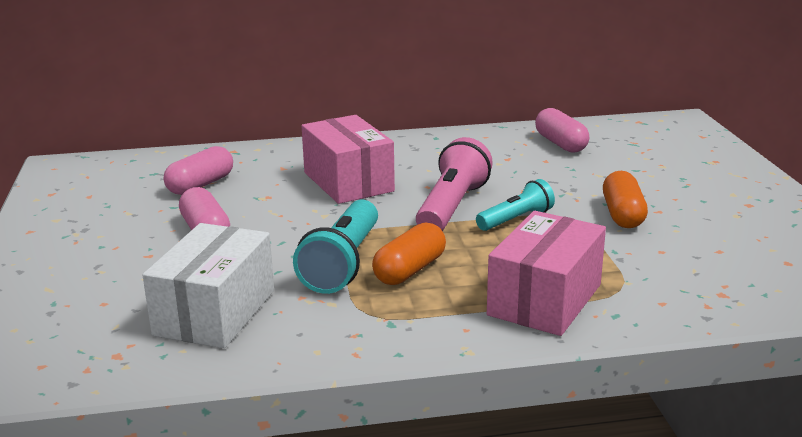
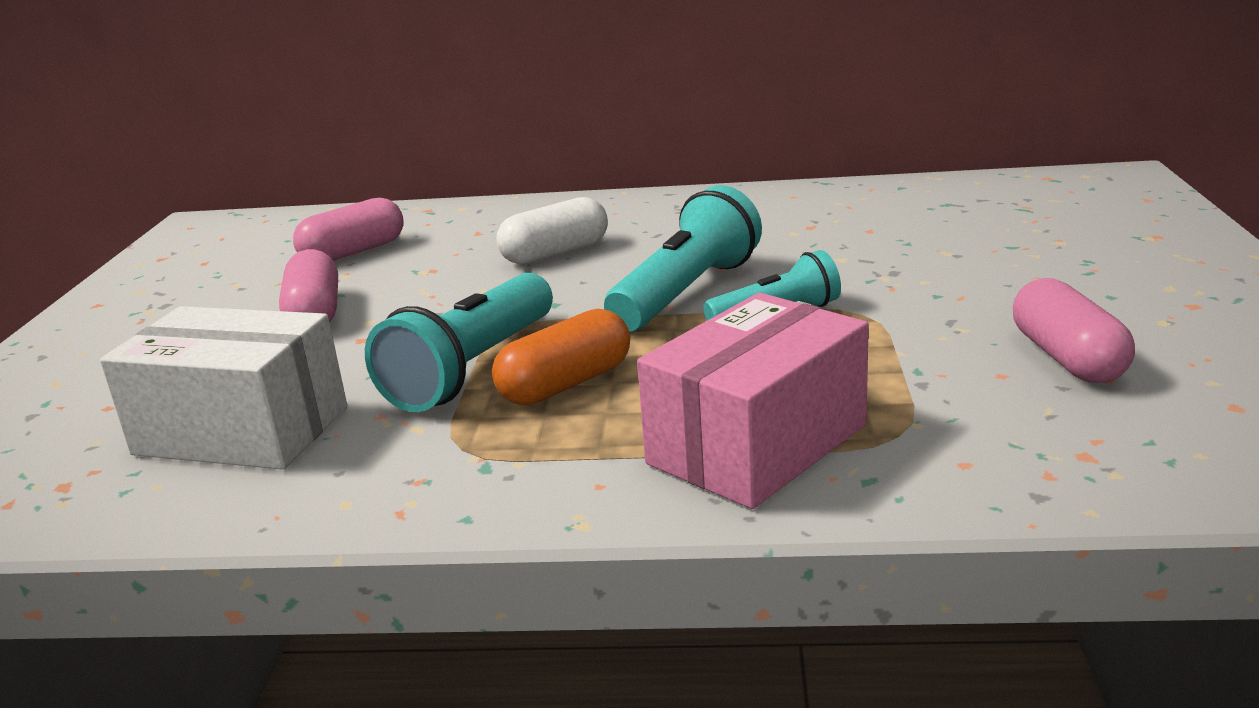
camera: 15 degrees right, 0 degrees up
white box [143,223,274,348] -> white box turned 75 degrees clockwise [100,306,347,470]
pink box [302,115,395,204] -> white capsule [496,197,608,264]
pink flashlight [416,137,493,231] -> turquoise flashlight [604,185,762,332]
pink capsule [535,108,589,152] -> pink capsule moved to [1013,278,1135,383]
orange capsule [603,171,648,228] -> none

